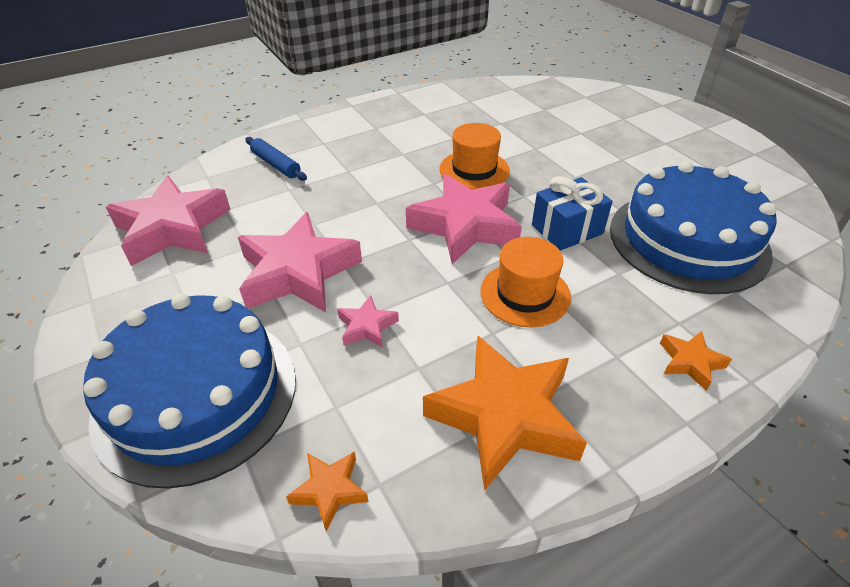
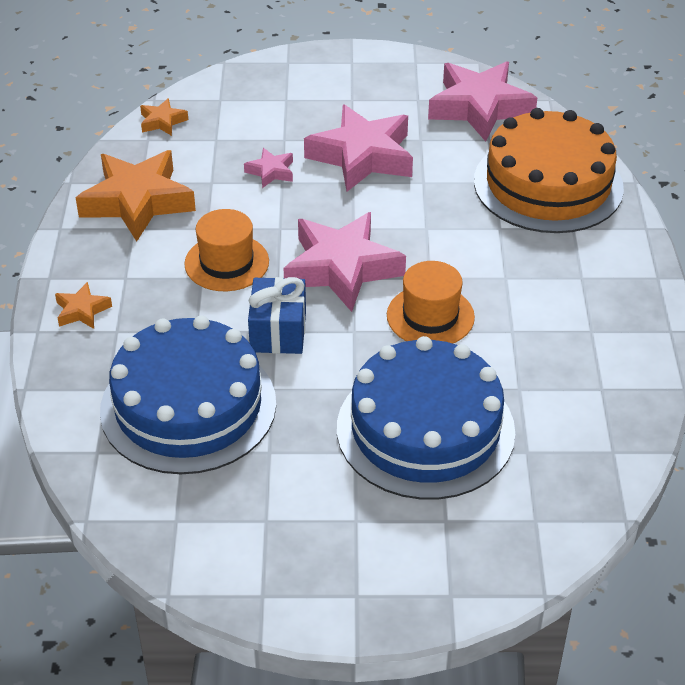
camera: 120 degrees right, 0 degrees up
blue cake [83,293,296,489] -> blue cake moved to [337,336,515,500]
blue rolling pin [245,137,307,181] -> orange cake [474,108,624,233]

